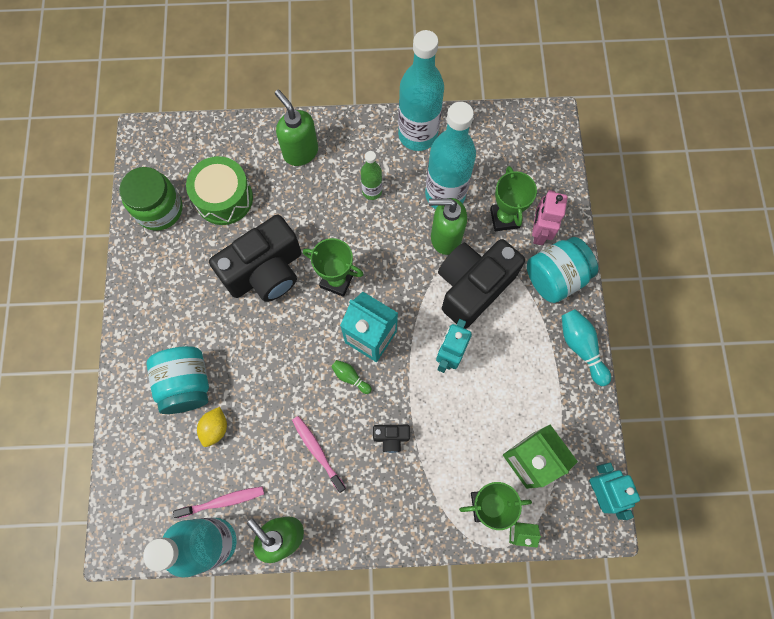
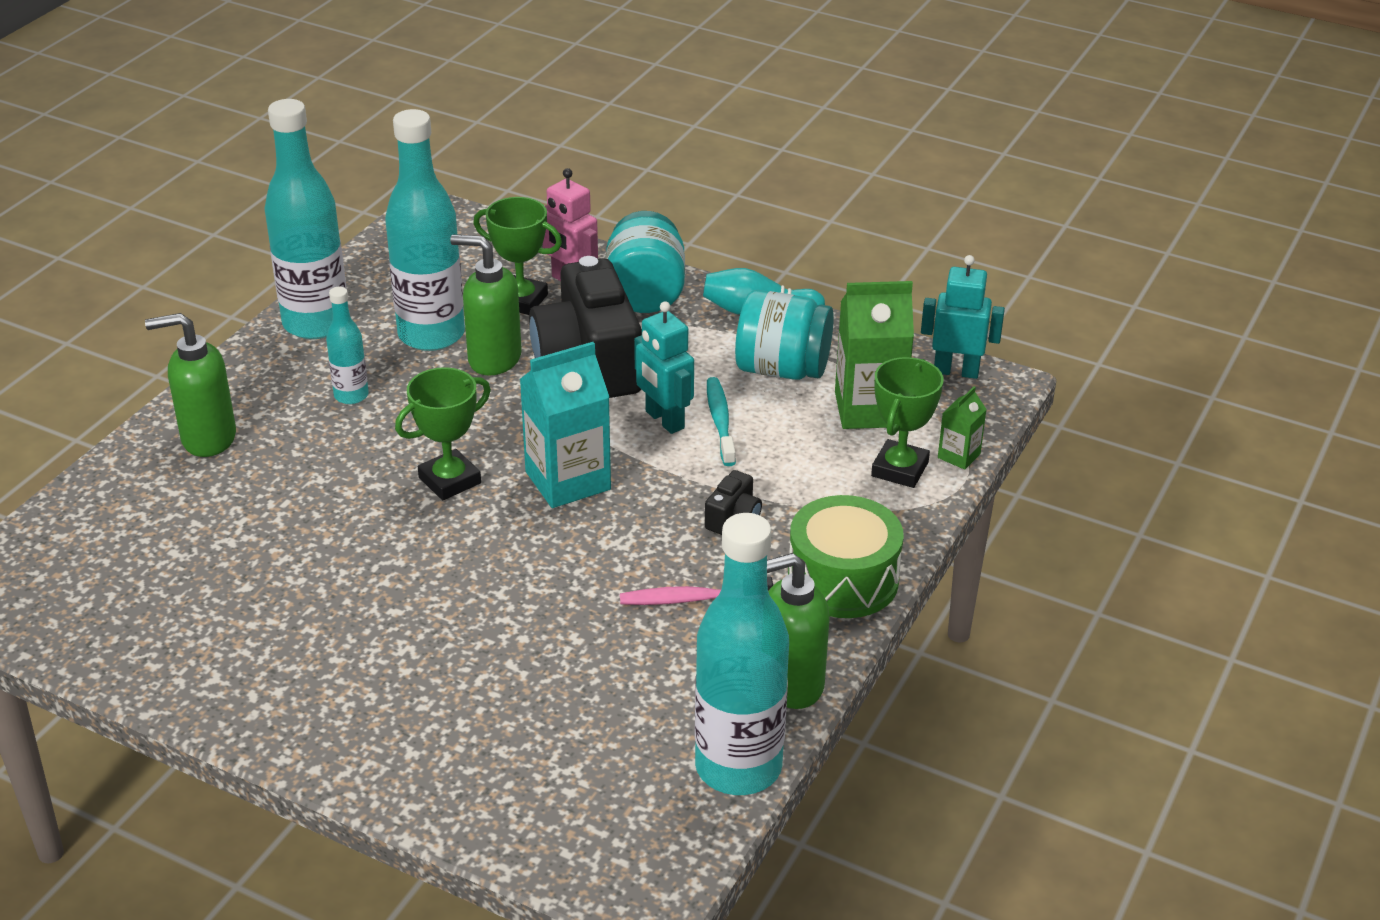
camera: 60 degrees left, 35 degrees down
green jar [119,167,182,231] -> none
turquoise jar [147,346,209,414] -> turquoise jar moved to [735,290,834,380]
pink toothbrush [173,486,264,518] -> none
green drum [186,156,253,225] -> green drum moved to [788,495,904,618]
yellow lemon [197,407,227,447] -> none
black camera [209,215,301,302] -> none
green bowling pin [331,360,372,394] -> none
green bottle [361,151,382,200] -> turquoise bottle [326,287,369,404]
green soap dispenser [429,198,467,255] -> green soap dispenser turned 75 degrees clockwise [450,235,522,376]
none -> turquoise toothbrush [707,377,736,466]

